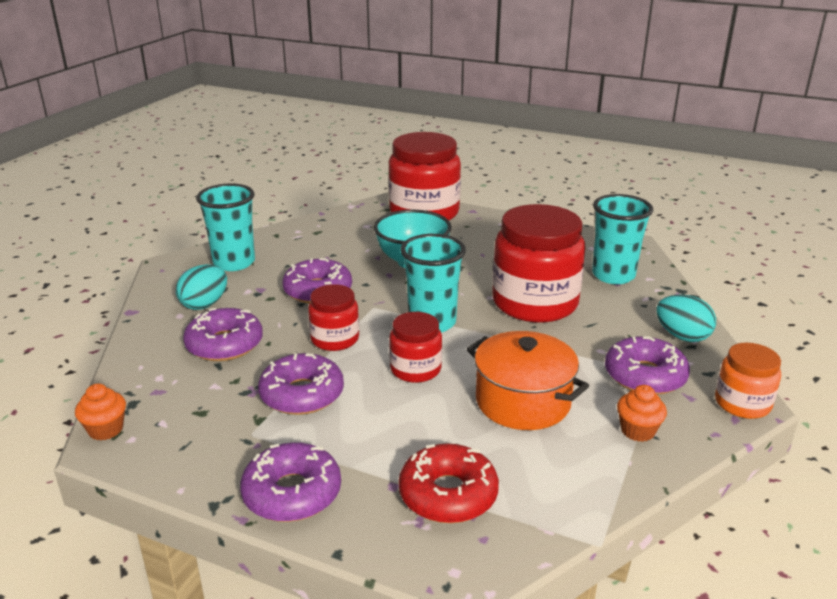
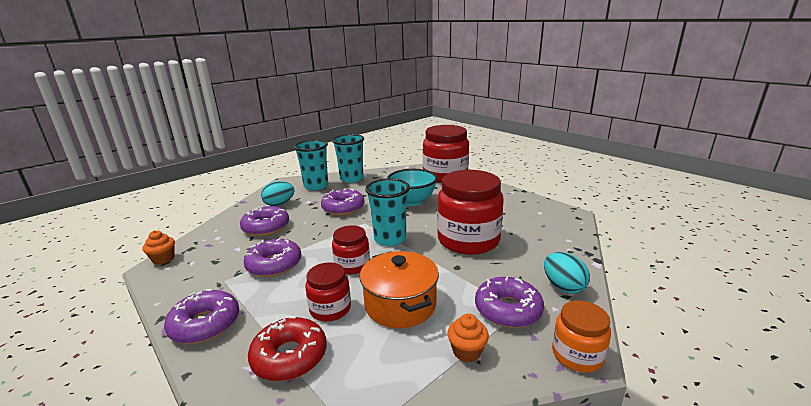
camera: 25 degrees right, 5 degrees down
red jar [308,284,359,351] -> red jar moved to [305,262,351,322]
turquoise cup [592,194,653,284] -> turquoise cup moved to [332,134,364,183]

